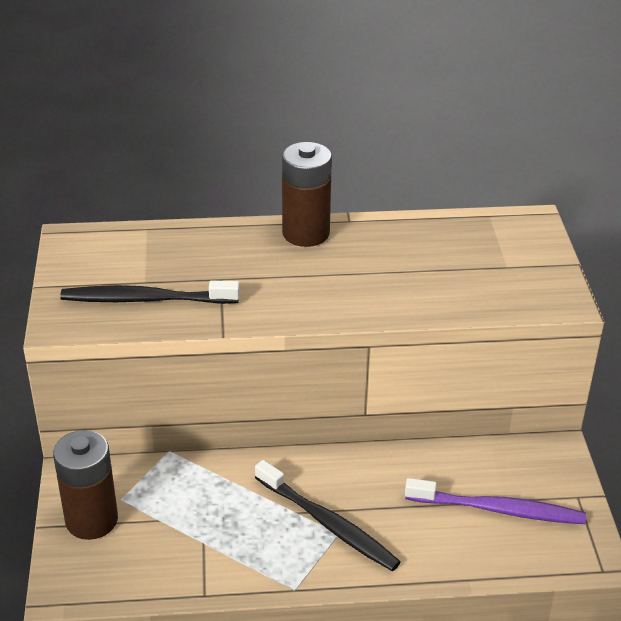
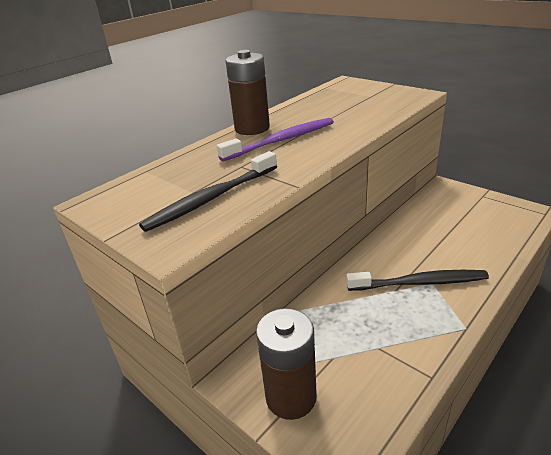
camera: 40 degrees left, 5 degrees down
purple toothbrush [405,478,586,524] -> purple toothbrush moved to [217,118,334,162]

